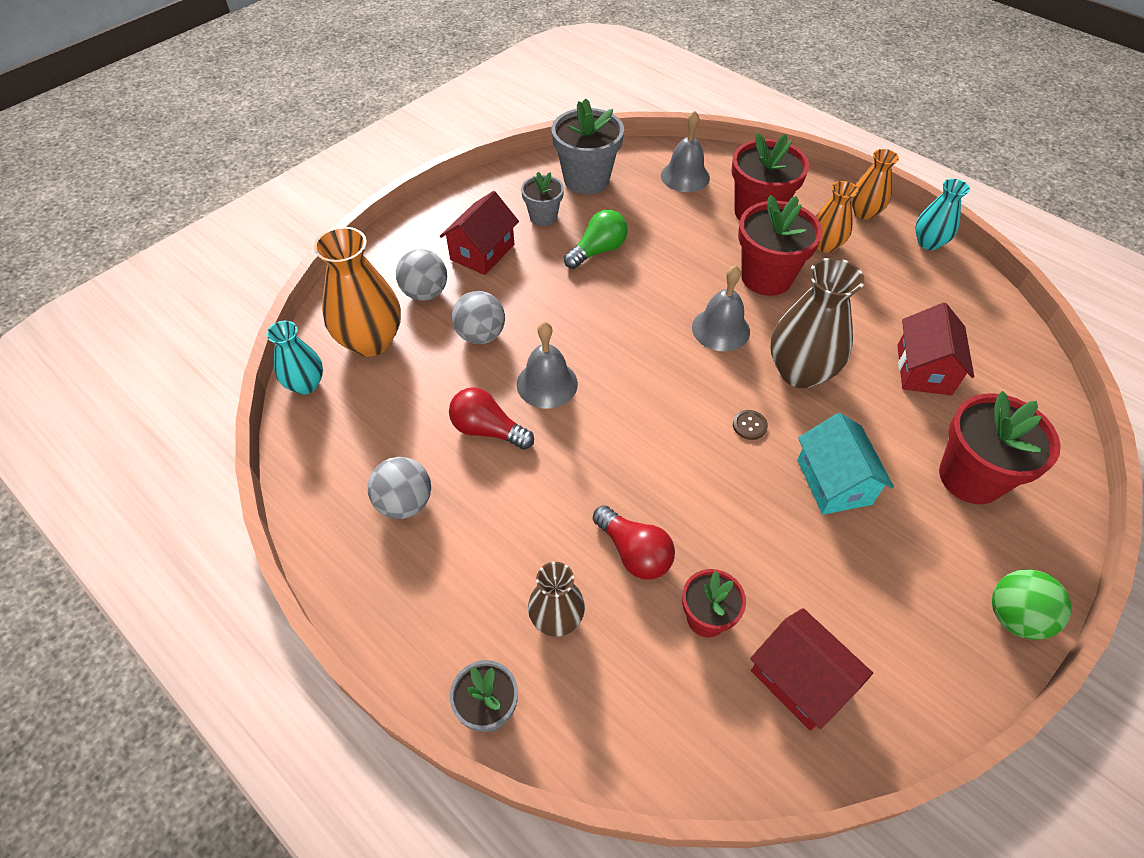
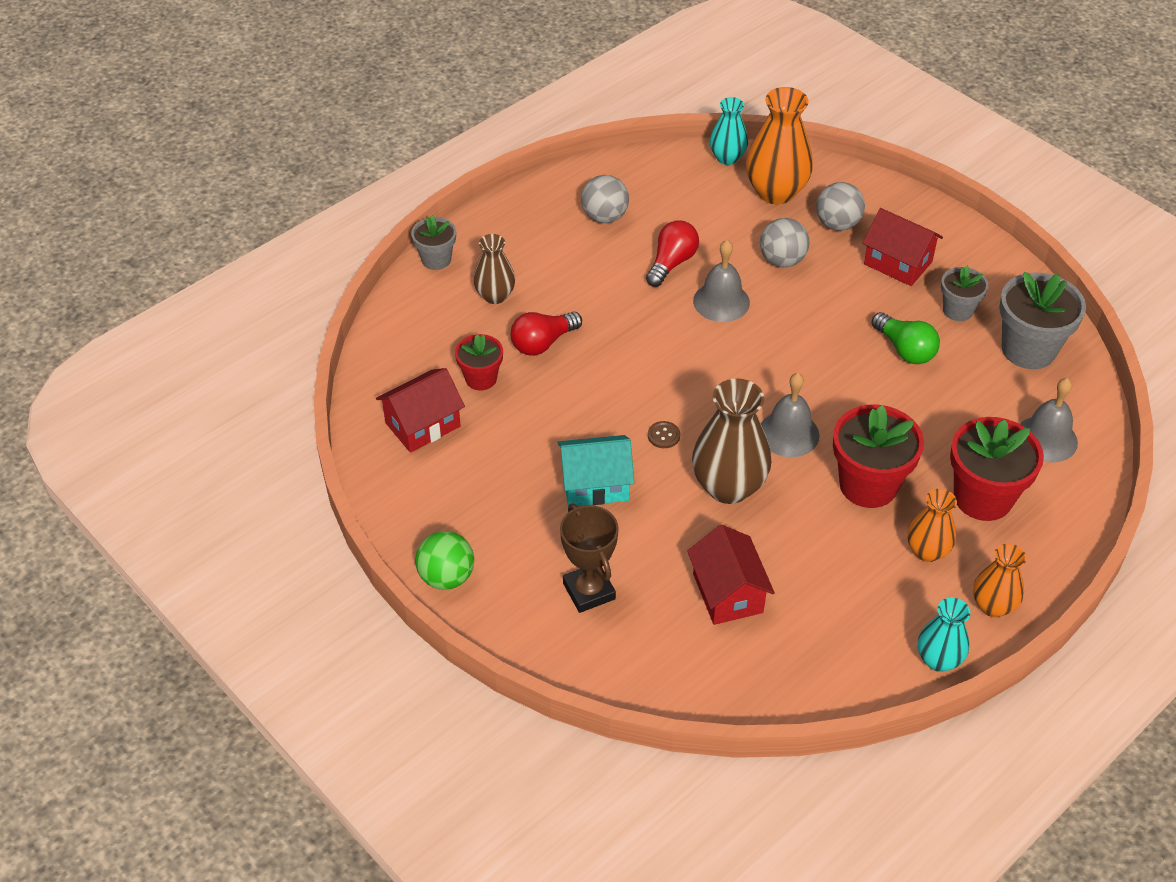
camera: 95 degrees right, 5 degrees down
red house [897,303,974,395] -> red house turned 60 degrees clockwise [687,525,775,625]
red flower pot [939,391,1061,504] -> brown trophy [560,504,619,613]

